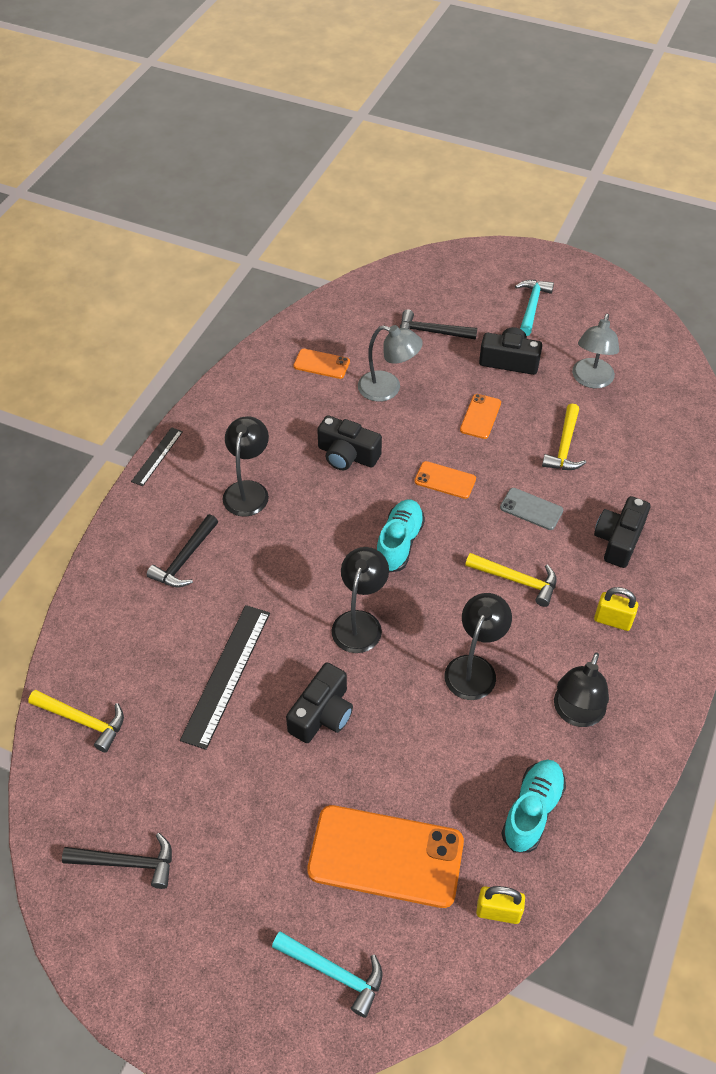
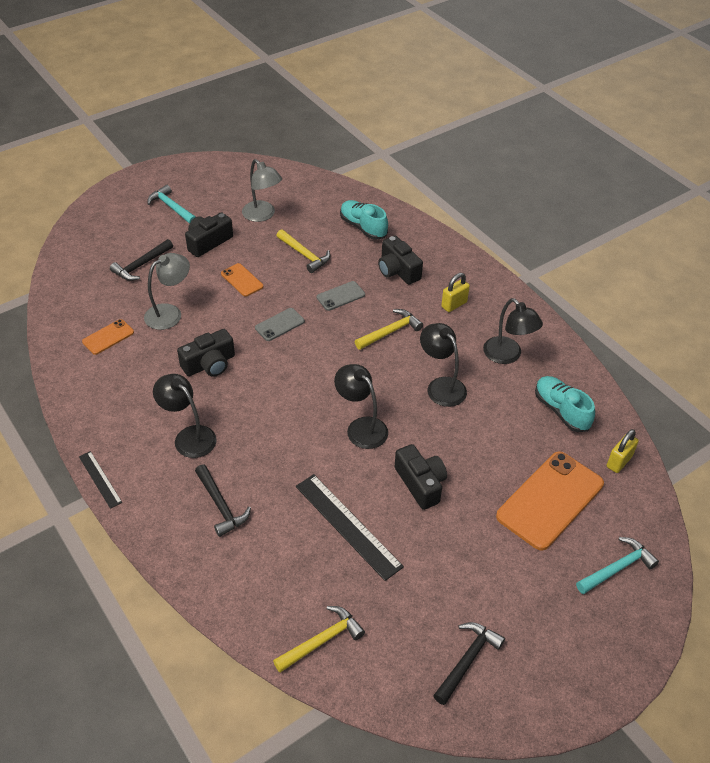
camera: 60 degrees left, 5 degrees down
turquoise shoe [377,499,425,573] -> turquoise shoe moved to [340,200,388,240]
orange phone [414,461,476,499] -> grey phone [255,308,305,341]

